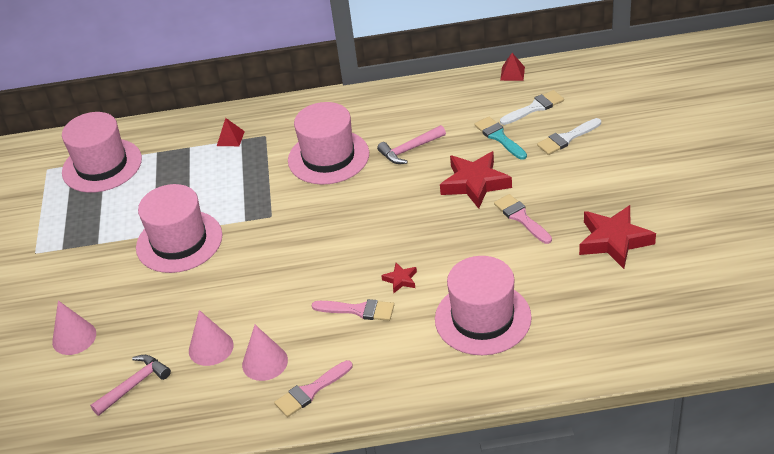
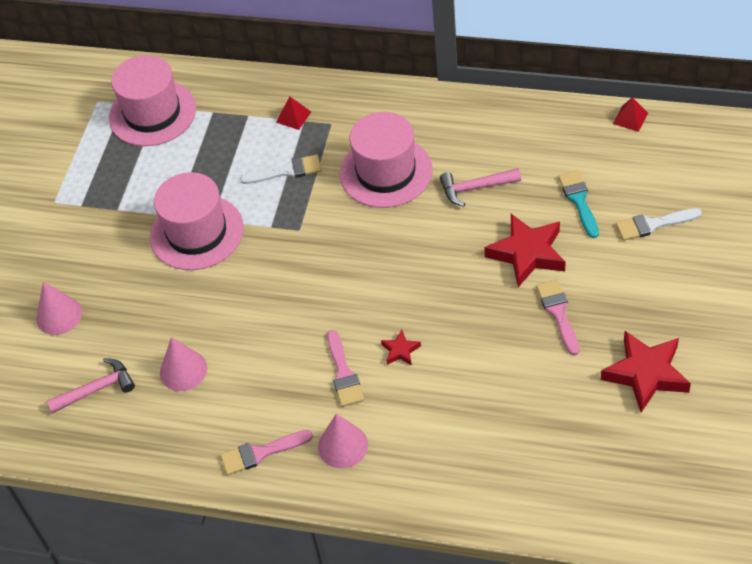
camera: 20 degrees right, 10 degrees up
pink cone [242,325,288,381] -> pink cone moved to [318,414,368,468]
pink brush [311,299,394,321] -> pink brush turned 45 degrees clockwise [327,330,364,407]
pink hat [435,256,532,355] -> none
white brush [500,90,564,125] -> white brush moved to [240,155,322,184]

